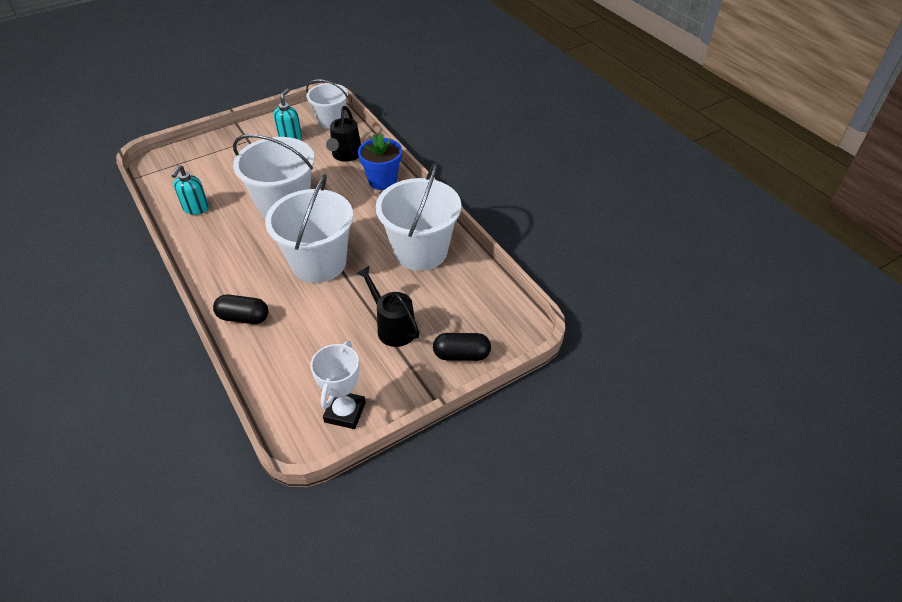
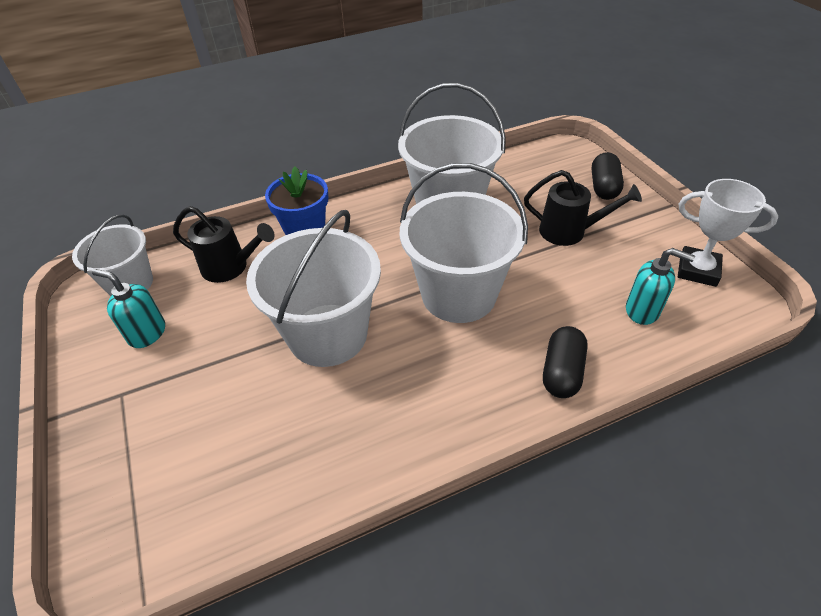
camera: 80 degrees left, 0 degrees up
turquoise soap dispenser [172,165,209,215] -> turquoise soap dispenser moved to [626,248,695,325]
black watering can [356,266,419,347] -> black watering can turned 135 degrees counterclockwise [524,170,642,246]

